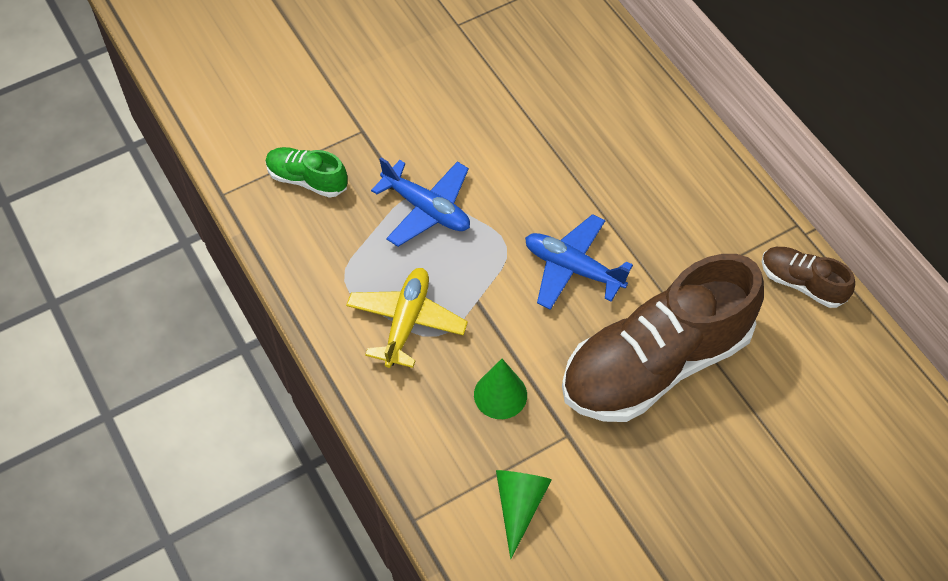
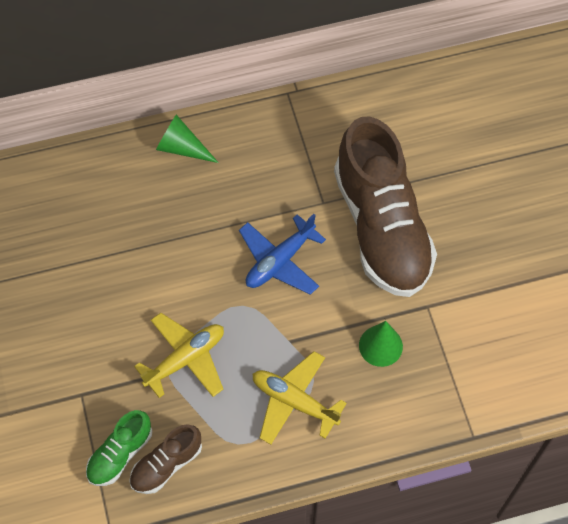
camera: 75 degrees left, 5 degrees up
blue plane [371,157,470,247] -> yellow plane [134,313,224,398]
green cone [496,470,552,559] -> green cone moved to [156,115,219,163]
brown shoe [762,247,855,308] -> brown shoe moved to [129,424,202,494]

